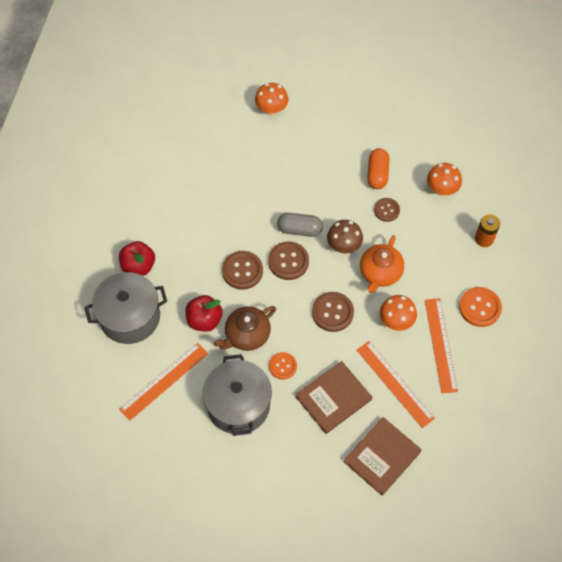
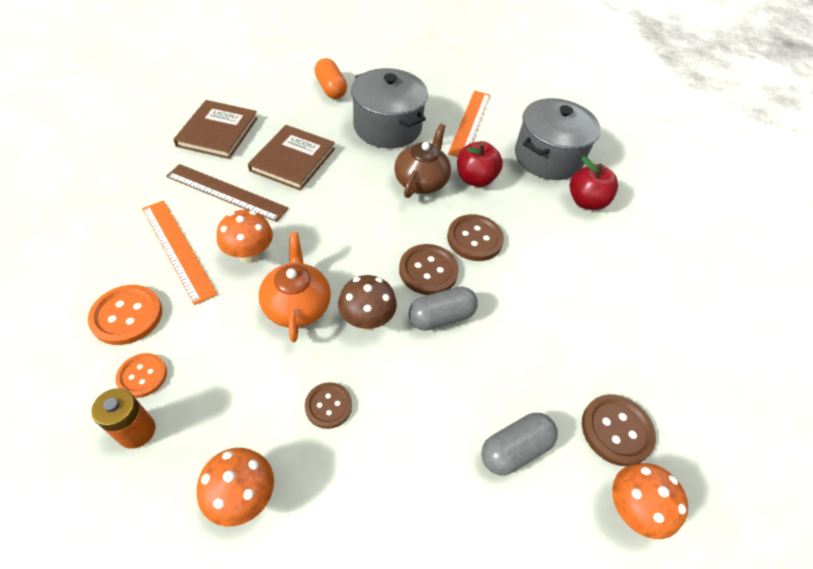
camera: 145 degrees right, 10 degrees down
orange button [269,352,297,380] -> orange button moved to [115,353,167,398]
brown button [312,292,354,332] -> brown button moved to [582,394,656,466]
orange ruler [357,341,435,428] -> brown ruler [166,164,289,222]
orange capsule [367,148,390,189] -> orange capsule moved to [314,58,347,99]
none -> grey capsule [481,413,558,476]

